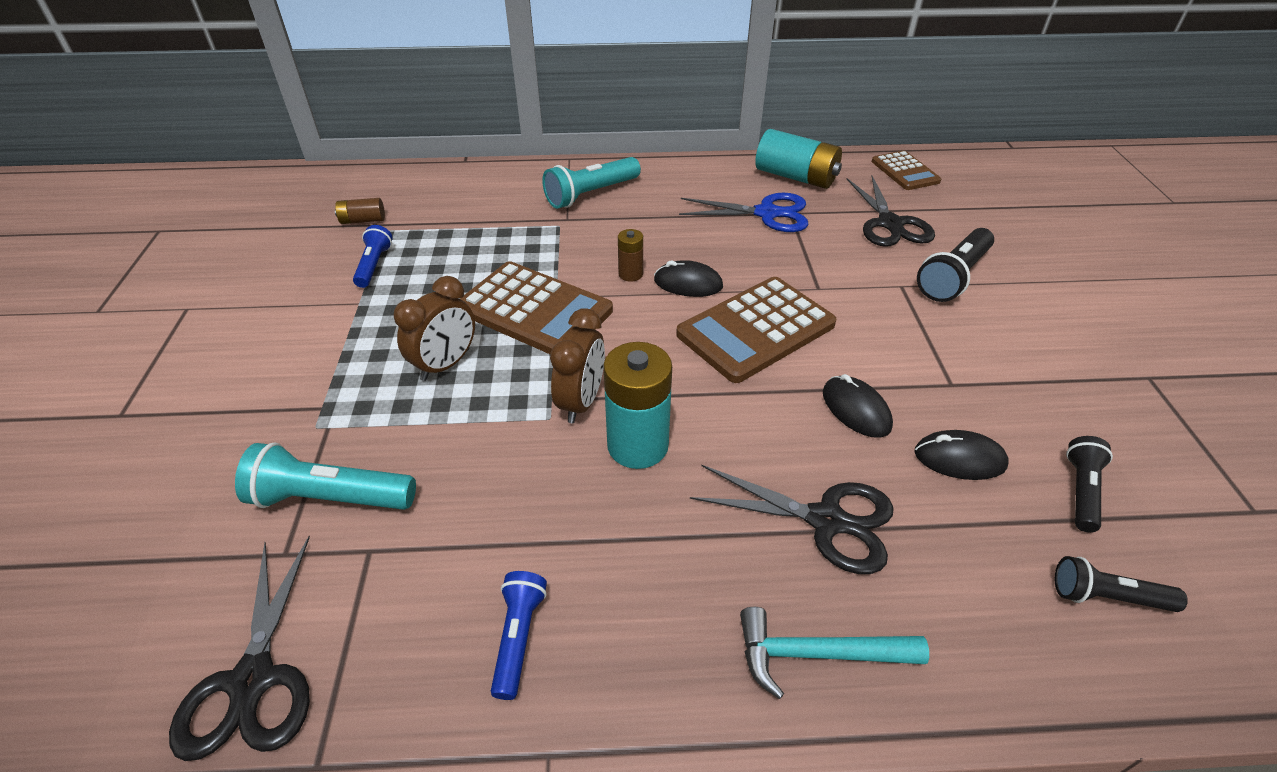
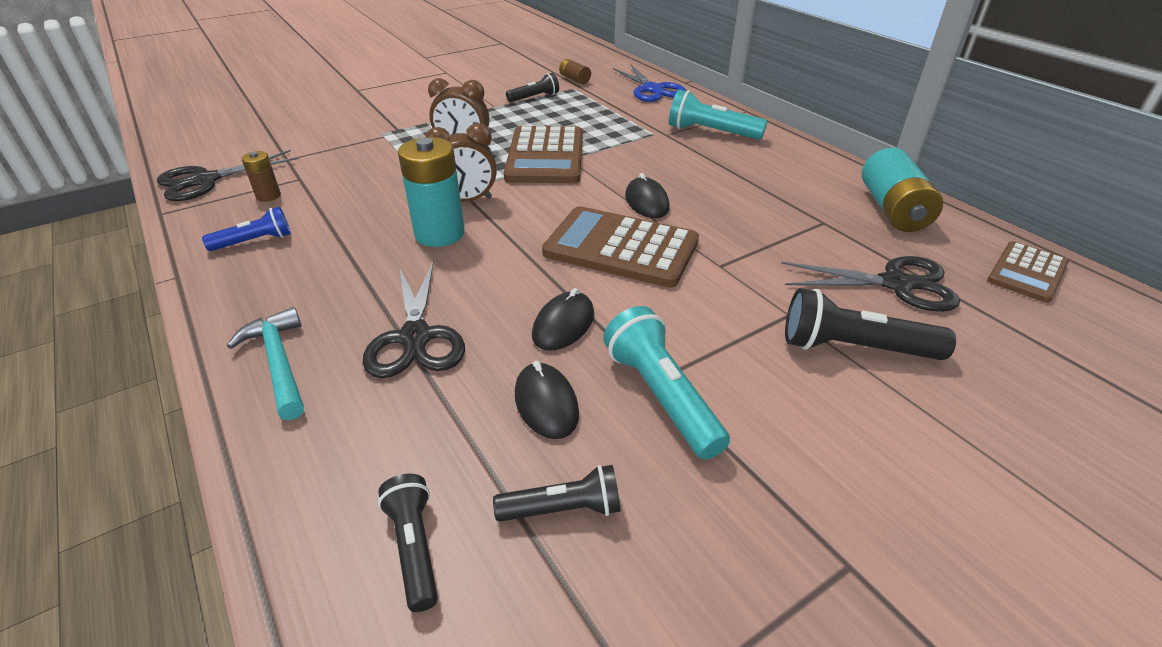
camera: 60 degrees right, 5 degrees down
turquoise flashlight [235,442,416,510] -> turquoise flashlight moved to [603,306,730,460]
blue flashlight [353,225,392,288] -> black flashlight [506,73,559,102]
brown battery [618,229,643,282] -> brown battery moved to [241,151,281,202]
blue scissors [679,193,808,232] -> blue scissors moved to [613,65,686,102]
black scissors [847,176,935,247] -> black scissors turned 135 degrees counterclockwise [781,256,960,312]

